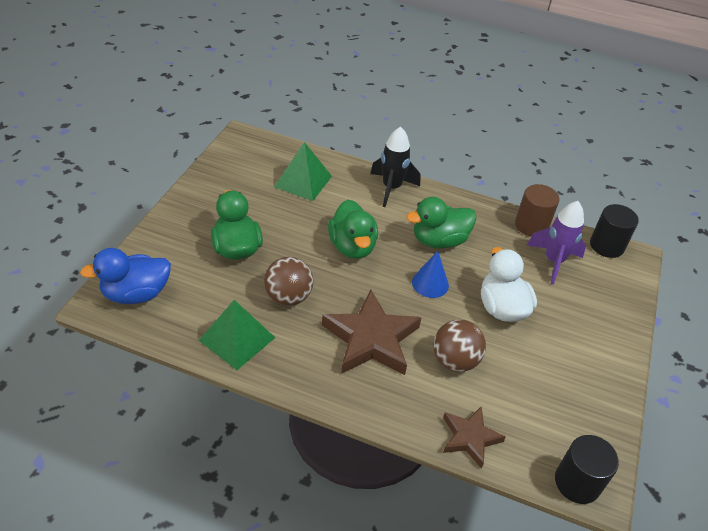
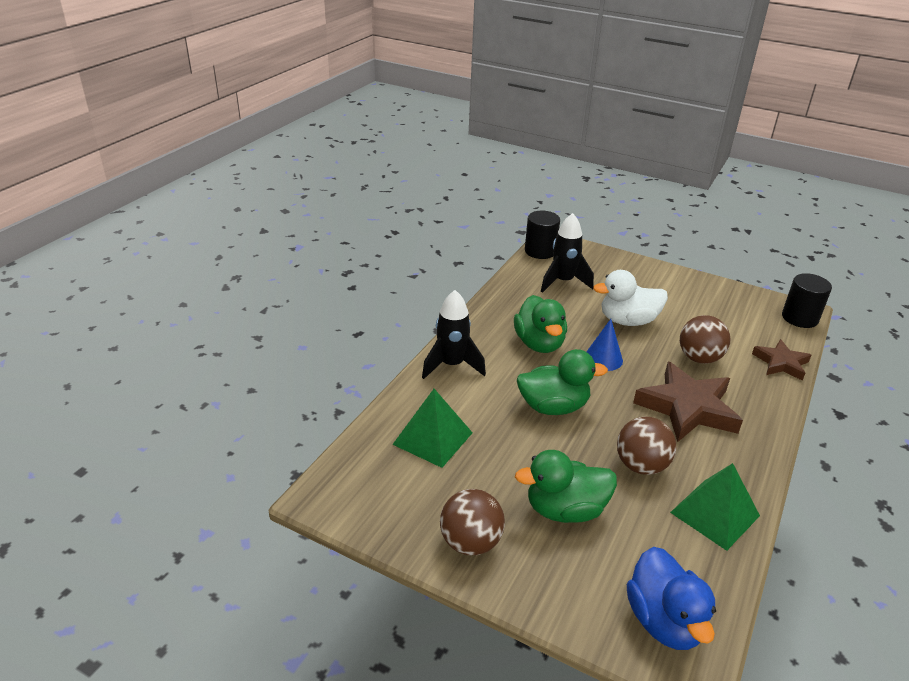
camera: 80 degrees left, 10 degrees down
brown cylinder [515,184,560,237] -> none
purple rocket [527,201,586,285] -> black rocket [541,213,594,293]
none -> brown ball [440,489,505,555]

